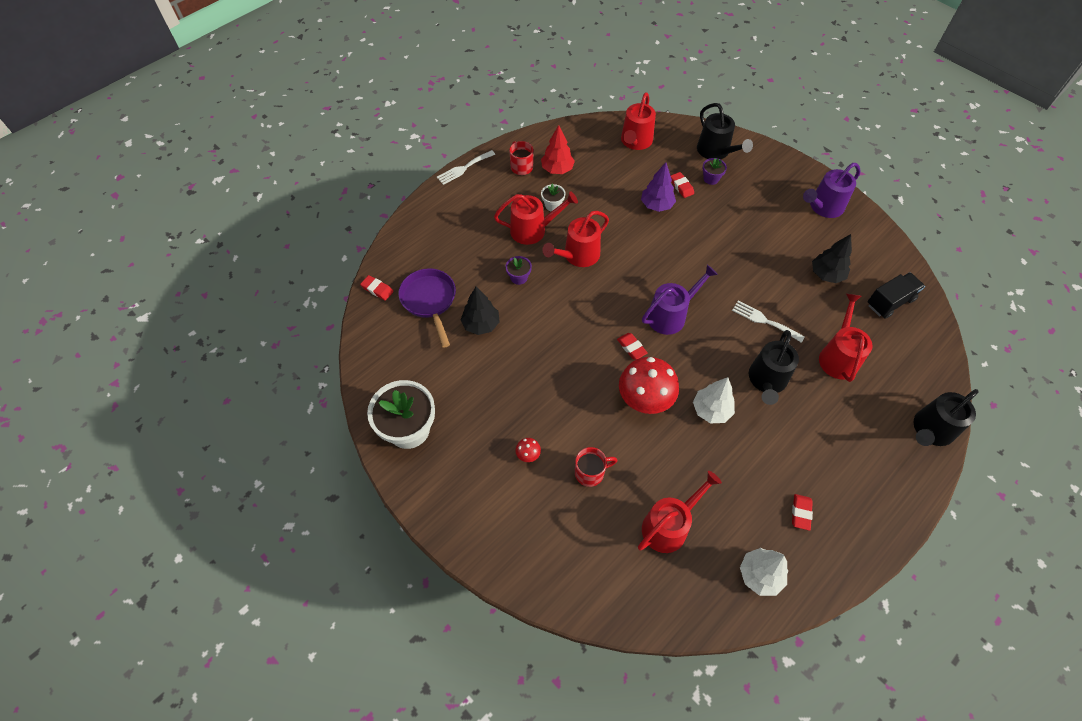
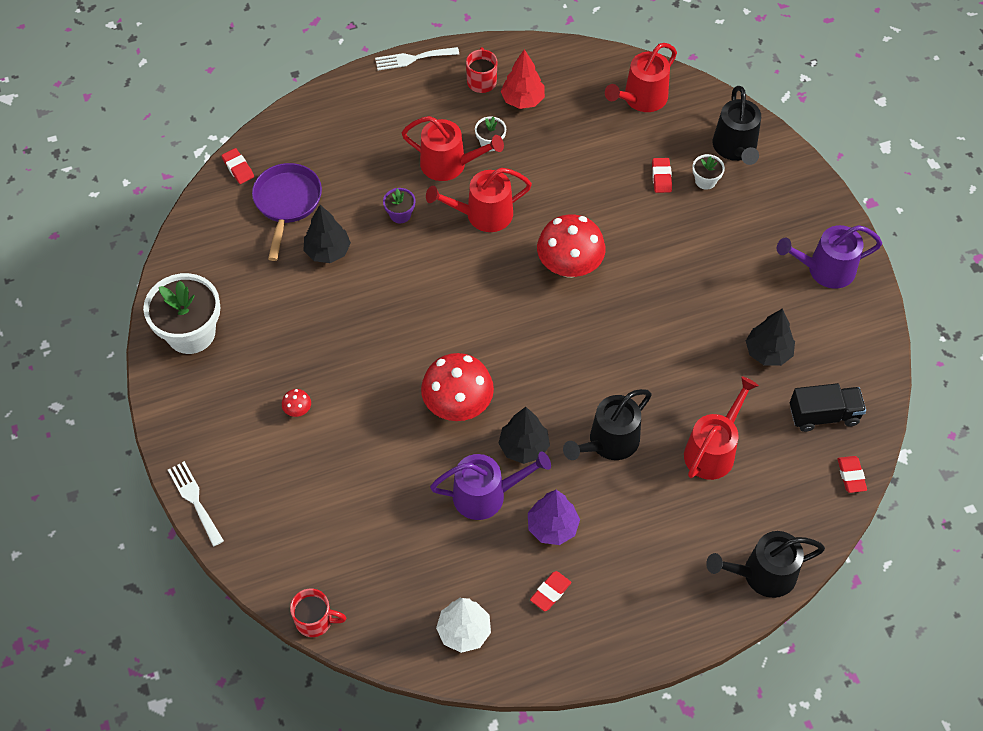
camera: 25 degrees right, 0 degrees up
red mug [575,447,618,487] -> red mug moved to [290,588,346,637]
red eraser [617,333,647,360] -> red eraser moved to [837,456,867,493]
red watering can [638,471,722,553] -> none
purple tree [641,162,676,212] -> purple tree moved to [528,490,580,545]
purple watering can [642,265,718,335] -> purple watering can moved to [430,451,551,520]
white tree [693,377,735,423] -> black tree [498,407,550,464]
purple flower pot [702,158,727,185] -> white flower pot [692,154,725,190]
white fork [732,300,805,343] -> white fork moved to [168,461,224,546]
none -> red mushroom [537,214,606,278]

